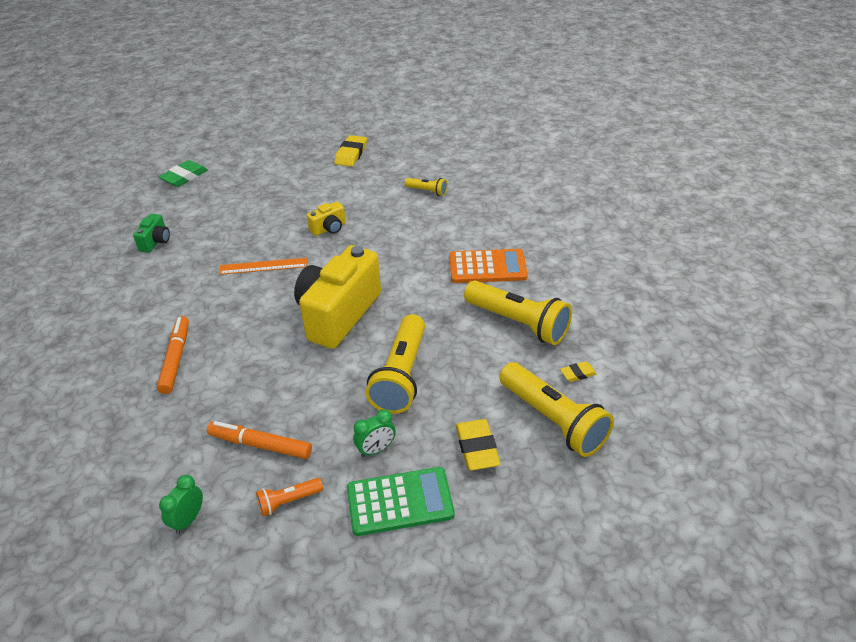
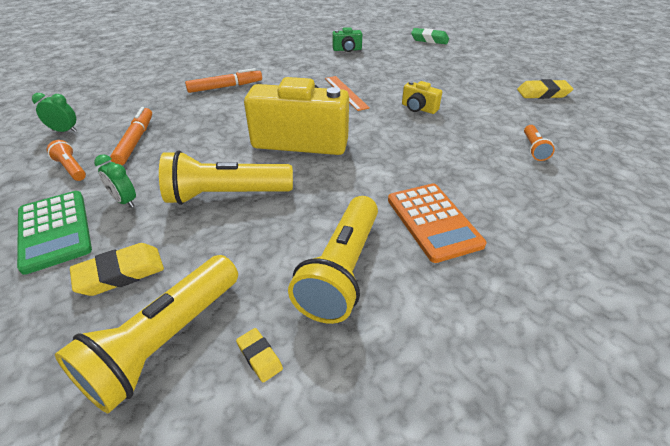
camera: 70 degrees right, 0 degrees up
yellow flashlight [405,178,448,196] -> orange flashlight [524,125,555,161]

